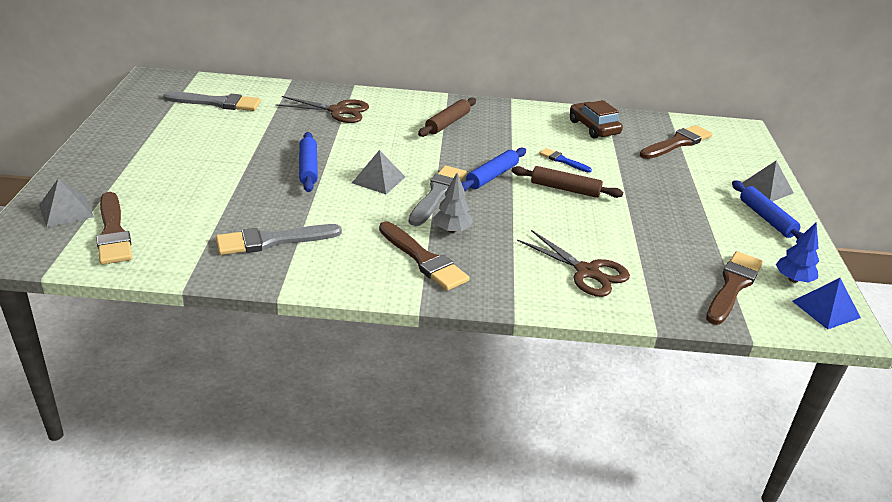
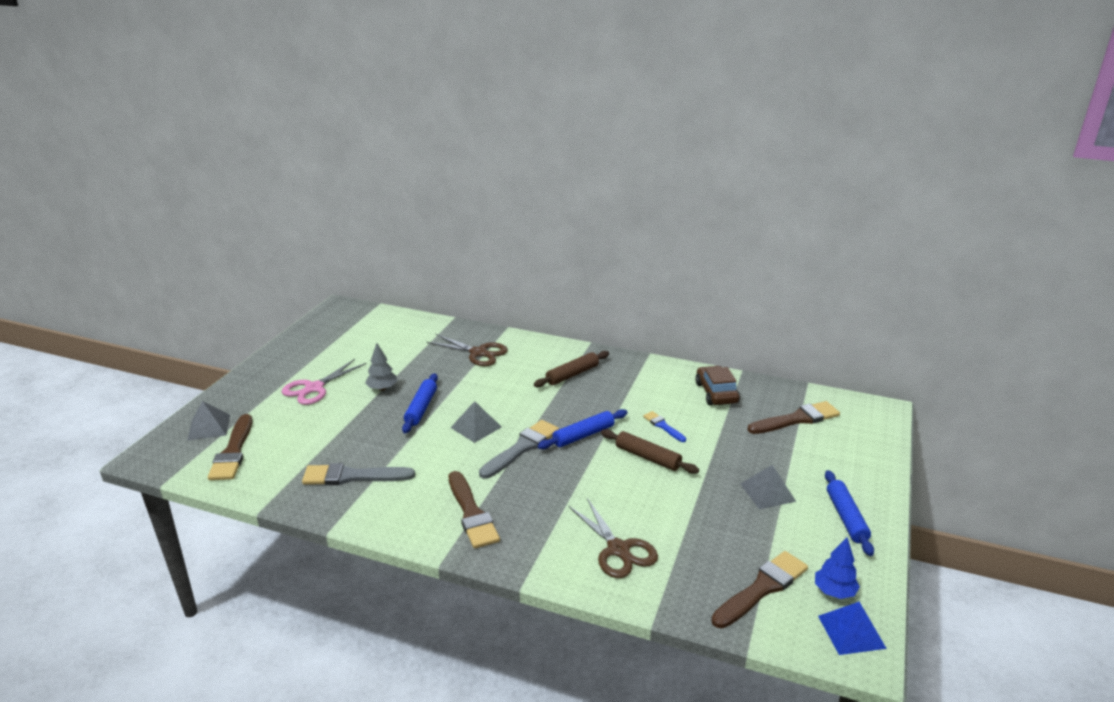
camera: 20 degrees right, 5 degrees down
grey brush [163,91,261,111] -> none
grey tree [433,173,473,233] -> grey tree moved to [365,343,397,391]
grey pyramid [742,161,794,202] -> grey pyramid moved to [740,465,796,509]
none -> pink scissors [282,359,367,405]

